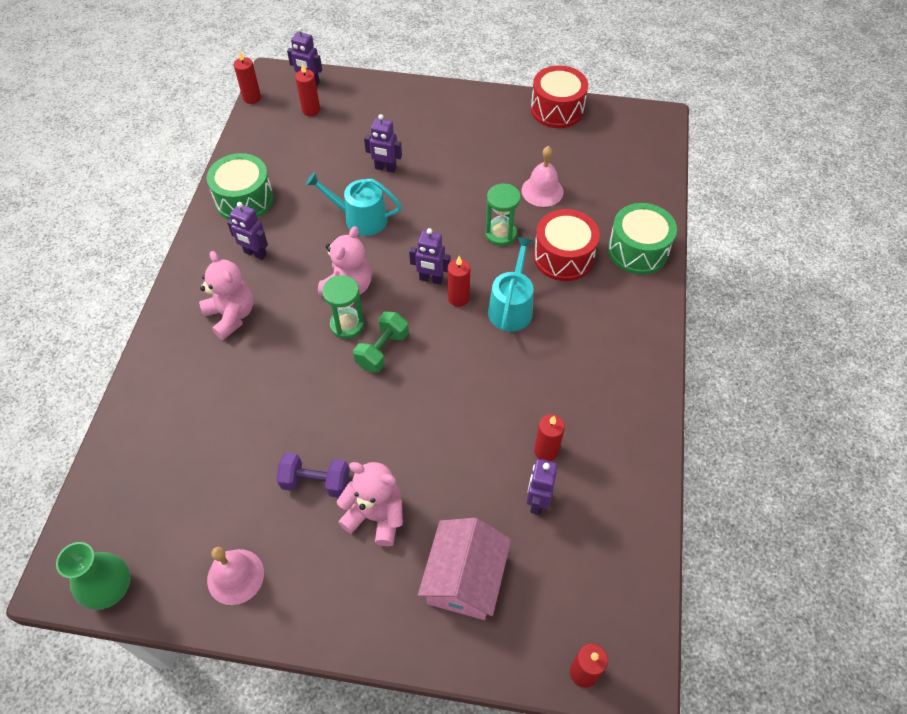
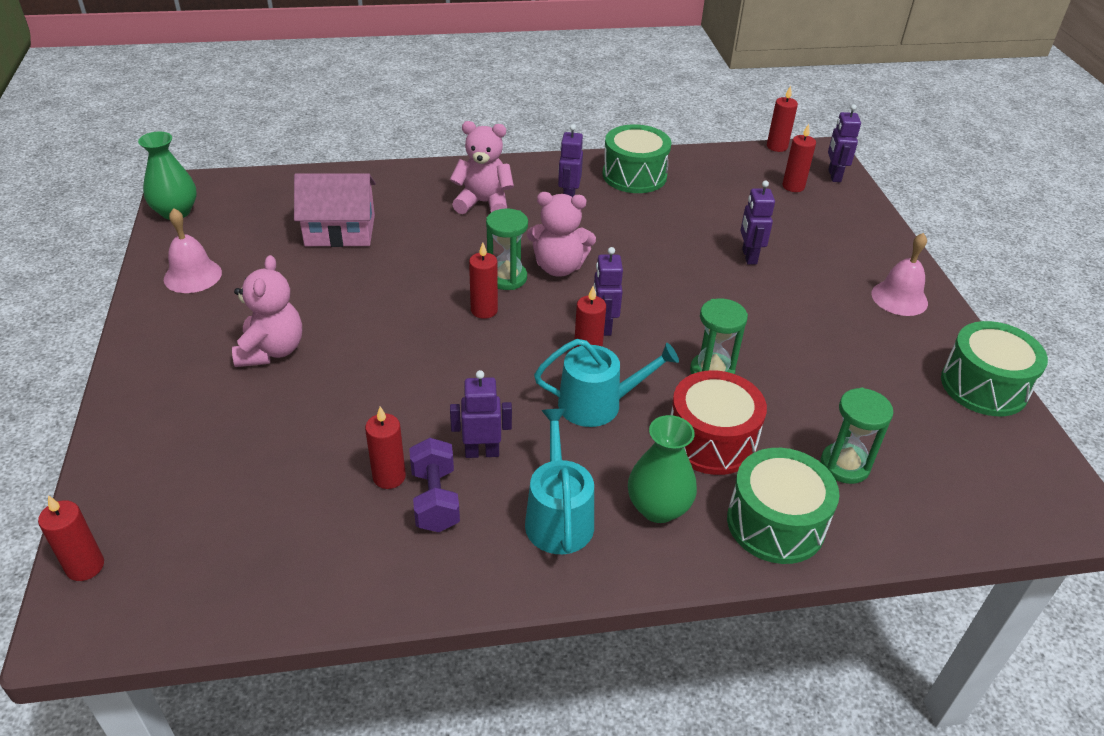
camera: 70 degrees right, 15 degrees down
pink teddy bear [199,251,253,340] -> pink teddy bear turned 120 degrees counterclockwise [450,121,514,214]
purple dumbbell [276,452,350,498] -> purple dumbbell moved to [409,438,460,532]
turquoise watering can [306,172,402,236] -> turquoise watering can moved to [525,409,594,554]
green dumbbell [353,311,409,373] -> red candle [469,242,498,319]
pink house [418,518,511,620] -> pink house moved to [294,173,376,247]
pink bell [521,146,564,207] -> pink bell moved to [871,233,928,316]
purple robot [526,459,557,515] -> purple robot moved to [450,370,512,458]
red drum [531,65,588,128] -> green drum [941,321,1048,416]
none -> green vase [628,415,697,523]
none -> green hourglass [821,388,893,484]

